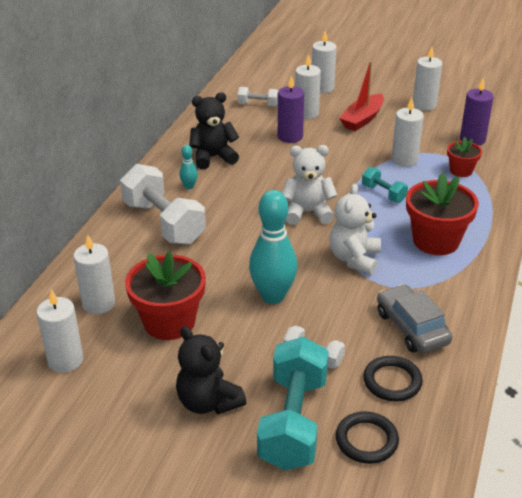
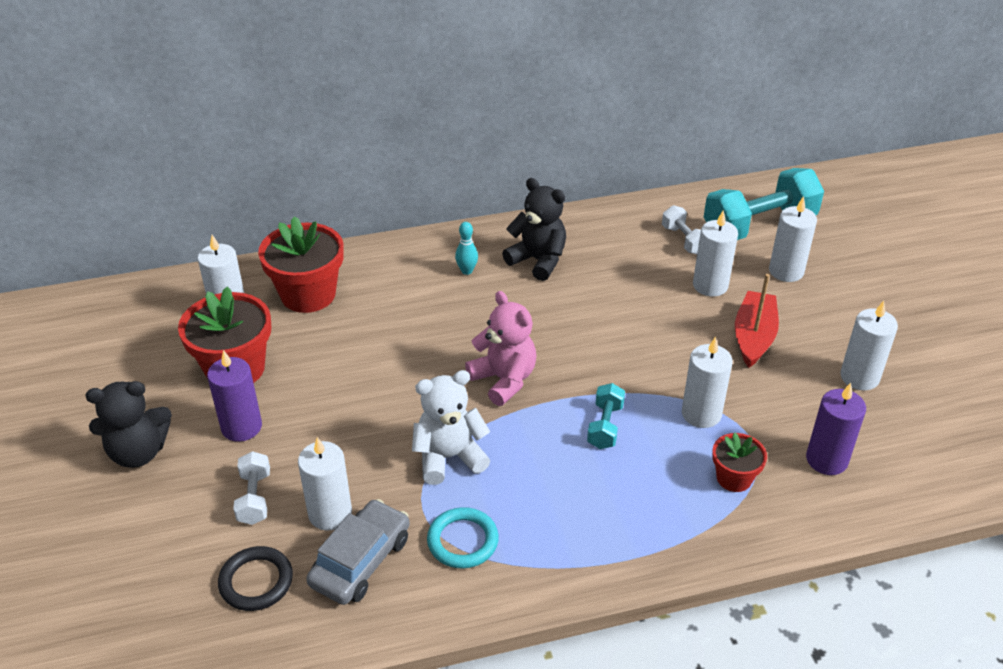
camera: 55 degrees right, 5 degrees up
white candle [36,289,84,373] -> white candle moved to [298,437,352,531]
white dumbbell [120,164,206,245] -> none
black teddy bear [176,326,246,414] -> black teddy bear turned 120 degrees counterclockwise [86,381,172,468]
turquoise bowling pin [249,190,297,304] -> none
turquoise dumbbell [257,337,329,471] -> turquoise dumbbell moved to [704,168,824,240]
purple candle [278,75,304,143] -> purple candle moved to [207,350,262,442]
white teddy bear [282,145,337,225] -> pink teddy bear [465,291,536,406]
black ring [336,411,399,464] -> none
red boat [339,61,384,131] -> red boat turned 105 degrees clockwise [735,274,779,368]
red flower pot [406,173,479,255] -> red flower pot moved to [258,216,344,313]
none -> turquoise ring [427,507,499,568]

